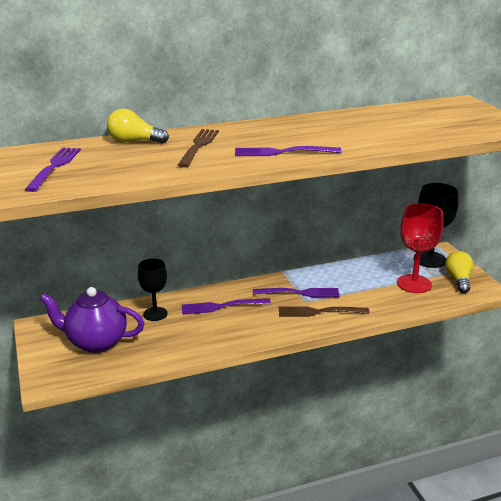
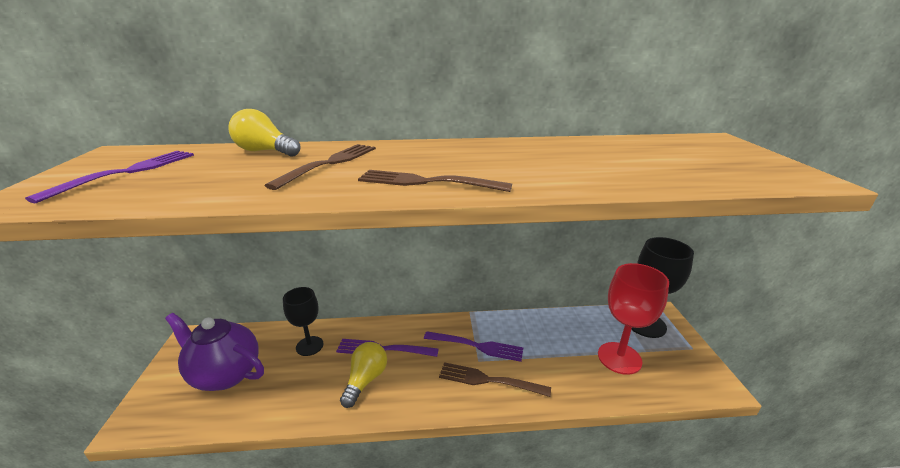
camera: 15 degrees right, 0 degrees up
purple fork [235,146,341,156] -> brown fork [358,170,512,192]
yellow light bulb [445,251,473,293] -> yellow light bulb moved to [340,342,387,408]

